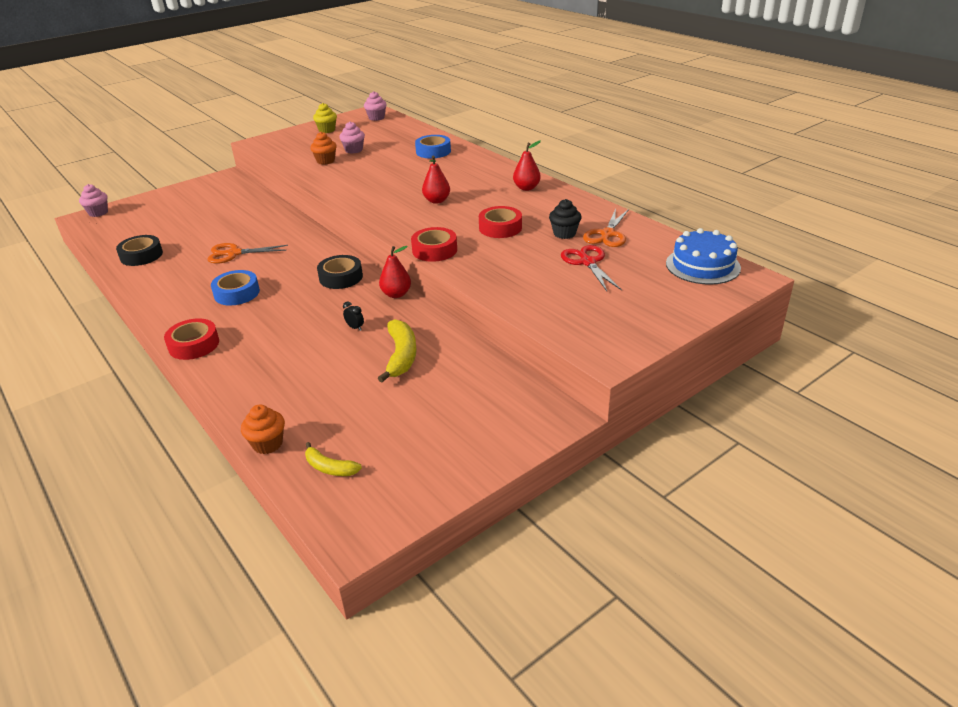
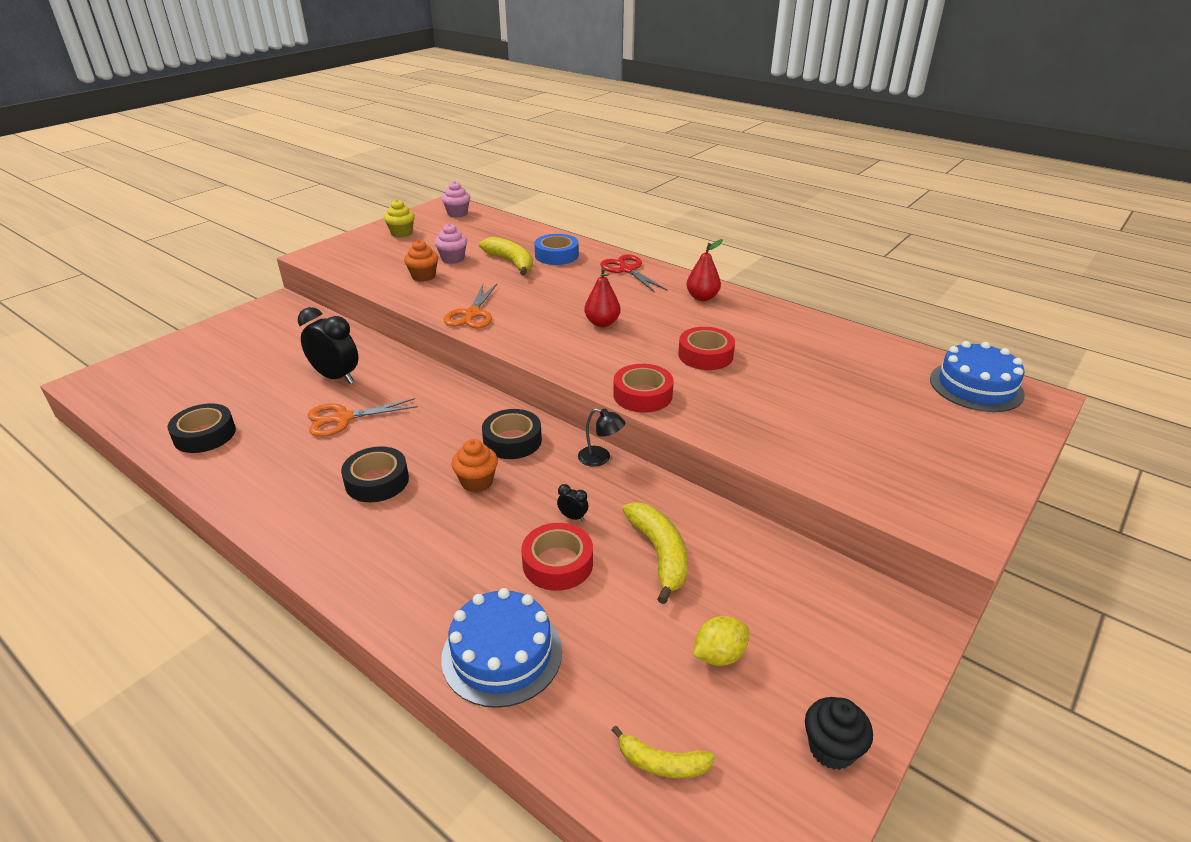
camera: 15 degrees left, 0 degrees up
pink cupcake [79,184,108,217] -> none
red tape [164,318,219,360] -> red tape moved to [521,523,593,591]
blue tape [211,270,260,305] -> black tape [341,446,409,502]
orange cupcake [241,404,285,454] -> orange cupcake moved to [451,439,498,492]
red pear [379,246,411,298] -> black lamp [578,408,625,467]
black cupcake [549,199,582,239] -> black cupcake moved to [805,697,873,770]
red scissors [561,245,622,291] -> red scissors moved to [600,255,667,293]
orange scissors [583,209,629,247] -> orange scissors moved to [444,284,497,329]
none -> black clock [298,307,358,384]
none -> blue cake [441,588,562,708]
none -> yellow banana [479,237,533,276]
none -> yellow lemon [693,616,749,666]

